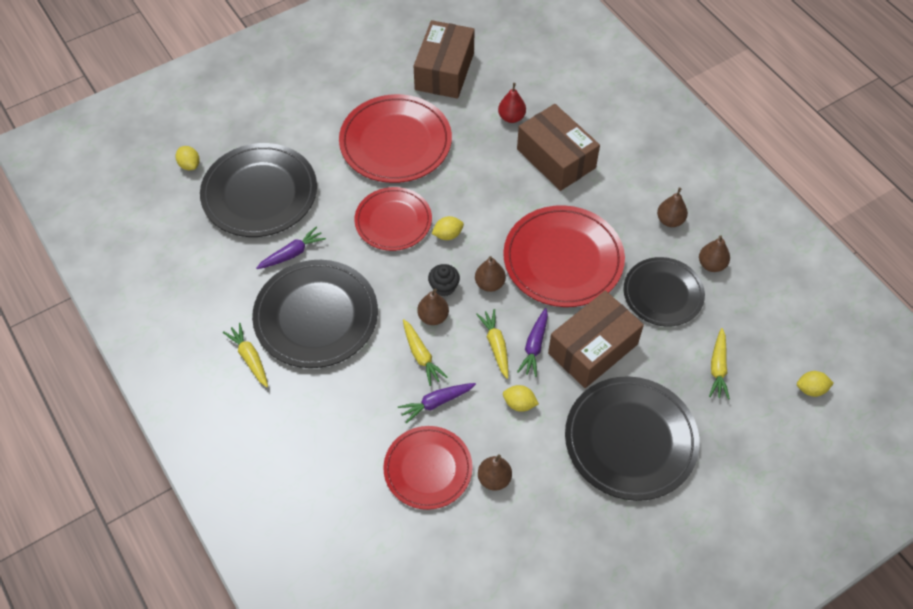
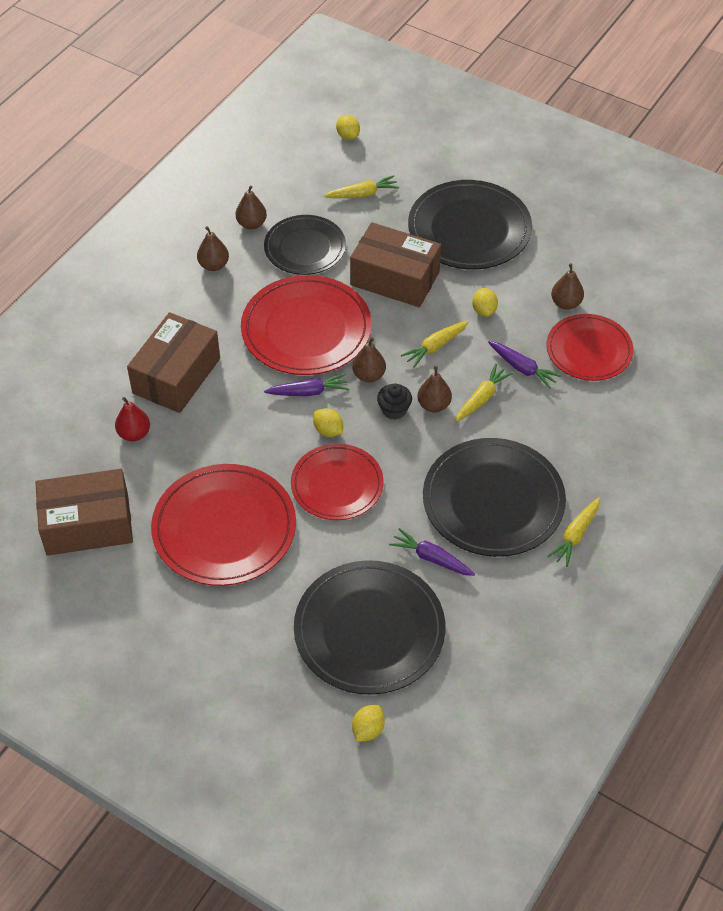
camera: 115 degrees left, 5 degrees down
purple carrot [517,308,548,377] -> purple carrot moved to [264,374,349,396]

